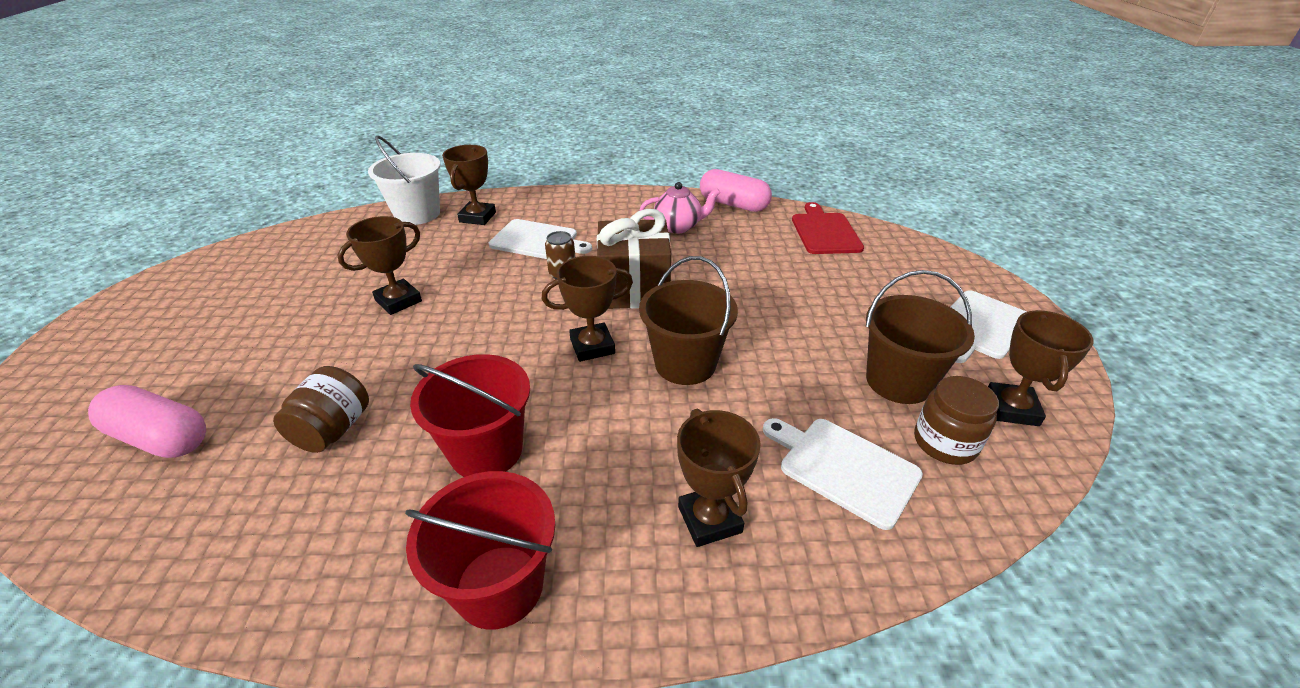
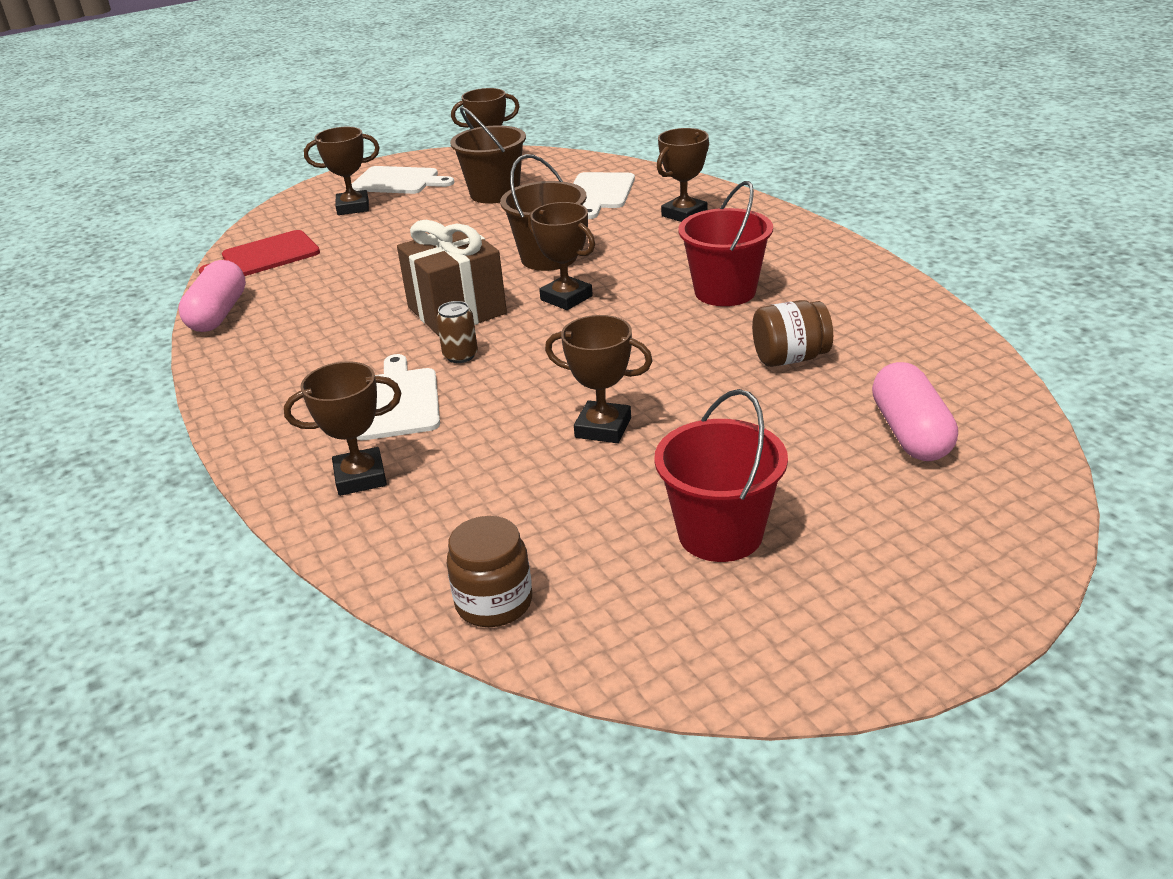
camera: 115 degrees left, 5 degrees down
white bucket [368,136,441,225] -> none
red bucket [405,471,556,630] -> red bucket moved to [654,389,788,562]
pink teapot [639,182,720,234] -> none
brown jar [914,376,999,465] -> brown jar moved to [447,516,532,627]
none -> brown trophy [304,127,380,215]

